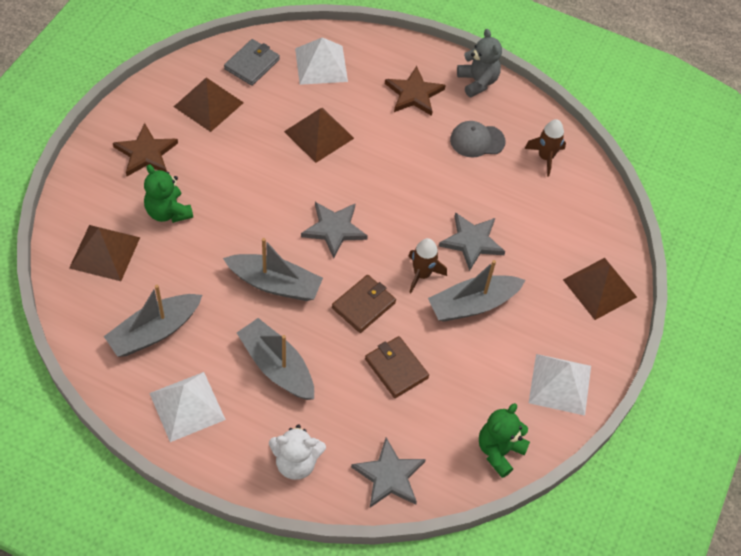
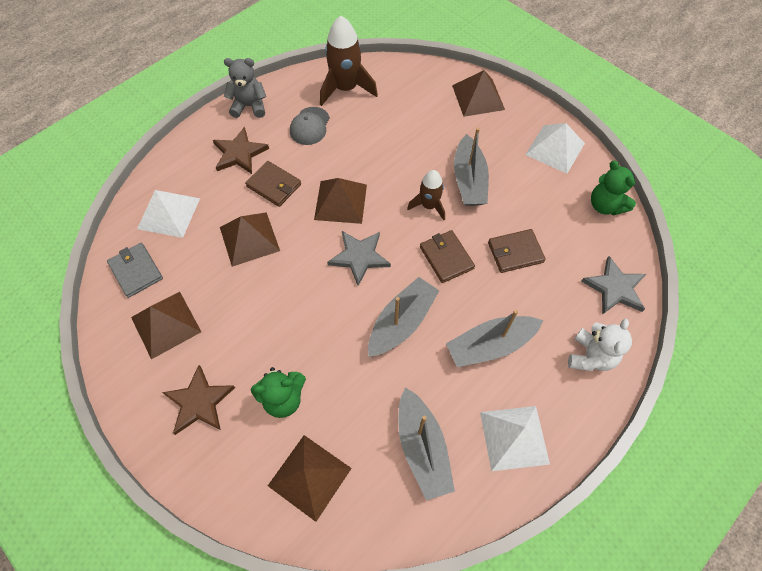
camera: 65 degrees left, 5 degrees up
grey star [439,212,505,271] -> none
brown rocket [524,119,566,176] -> brown rocket [320,16,378,106], size x1.67
none -> brown wallet [245,161,301,207]
none -> brown pyramid [314,178,367,224]

